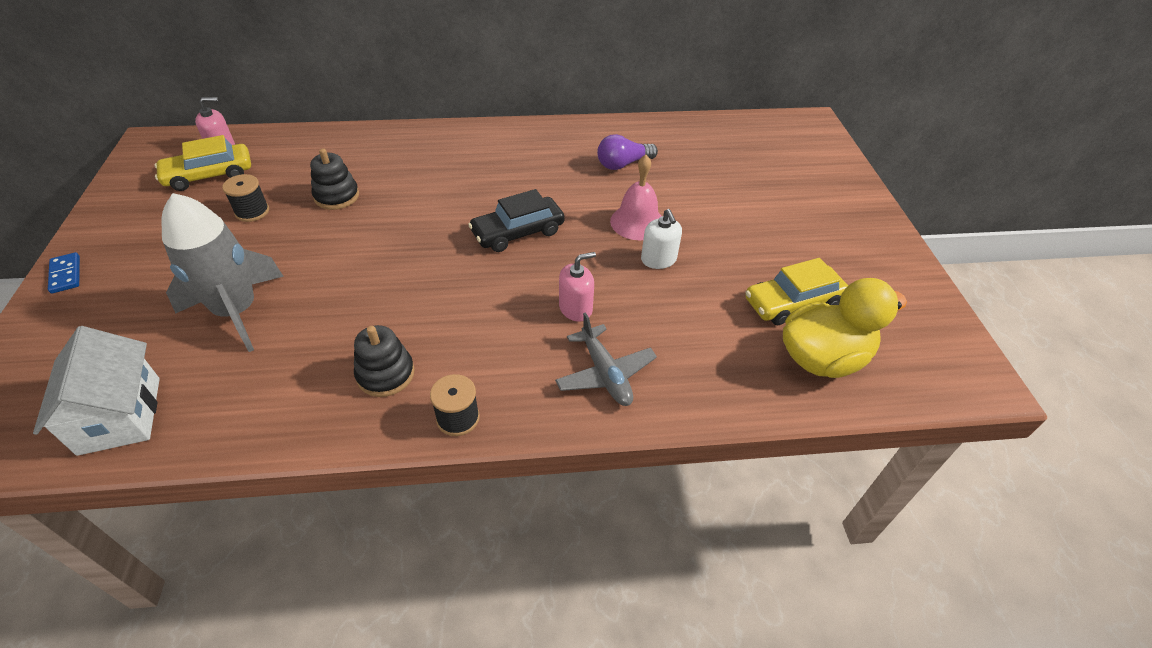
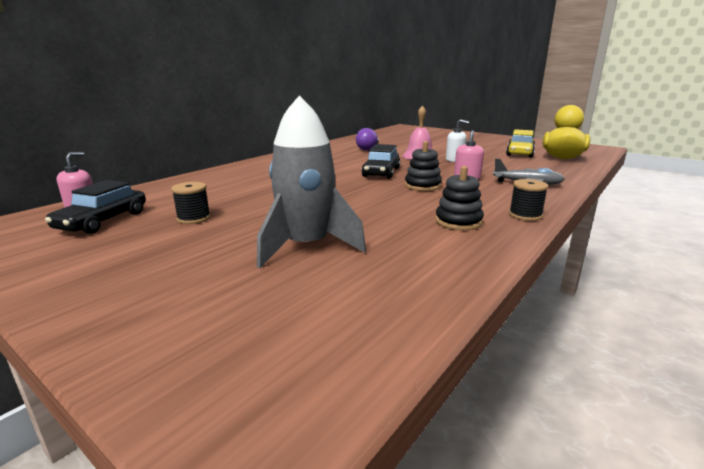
camera: 45 degrees left, 25 degrees down
white house [33,326,160,456] -> none
blue domino [48,252,80,294] -> none
yellow car [155,135,251,191] -> black car [45,180,146,234]
black stacking toy [310,148,359,210] -> black stacking toy moved to [405,141,442,191]

